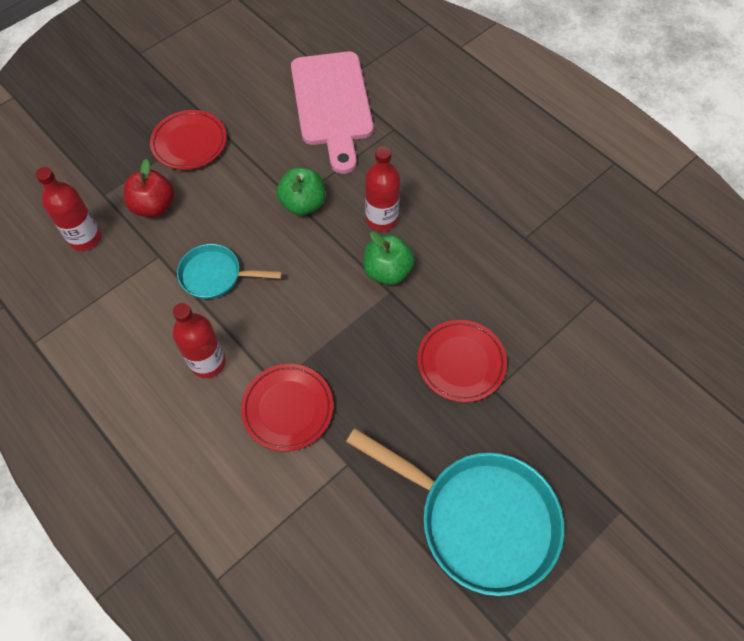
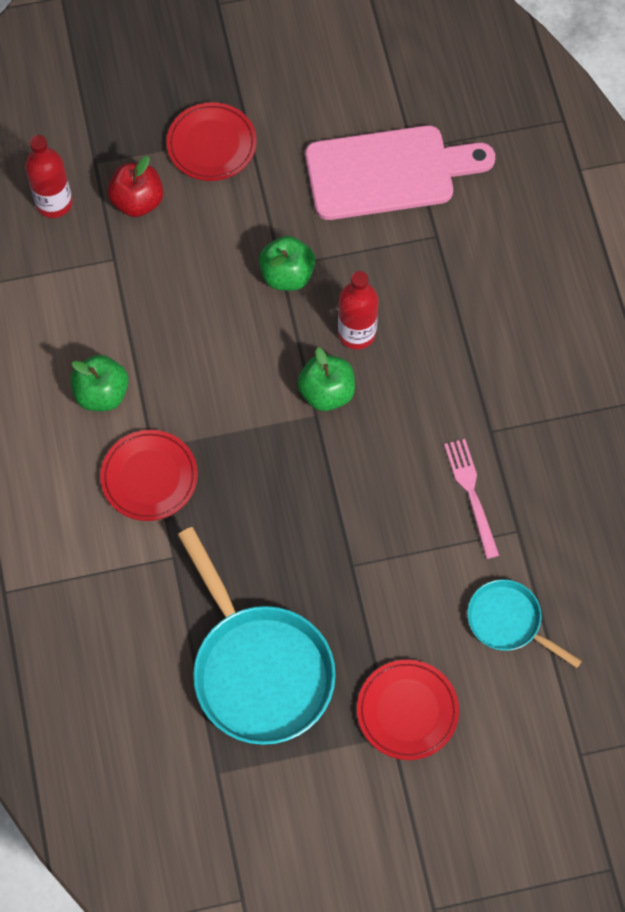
camera: 30 degrees right, 5 degrees up
red bottle [173,303,226,378] -> green apple [70,355,129,411]
turquoise pan [177,244,282,299] -> turquoise pan moved to [467,579,582,668]
pink cutting board [291,52,373,174] -> pink cutting board turned 120 degrees counterclockwise [305,125,495,220]
red plate [417,320,507,402] -> red plate moved to [357,660,459,760]
none -> pink fork [444,439,500,559]

